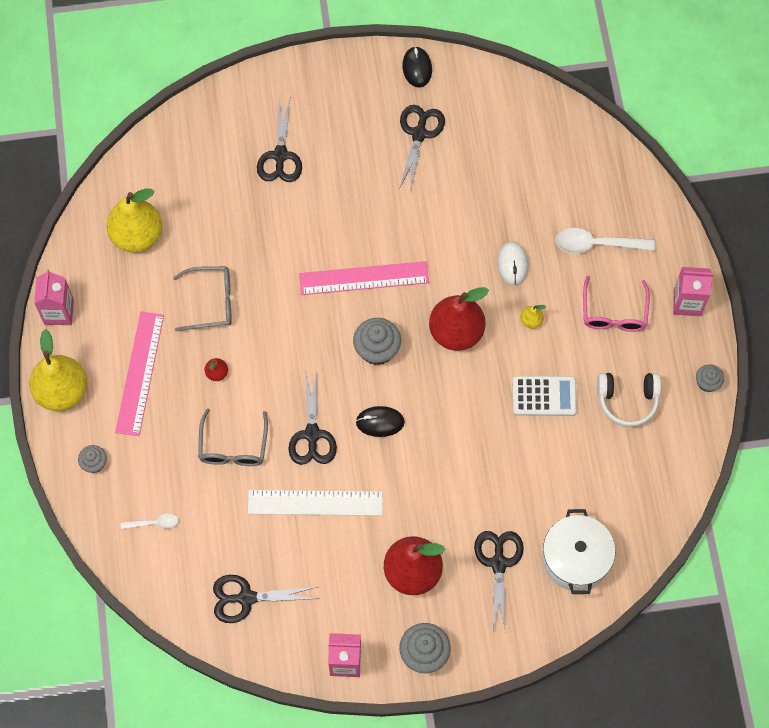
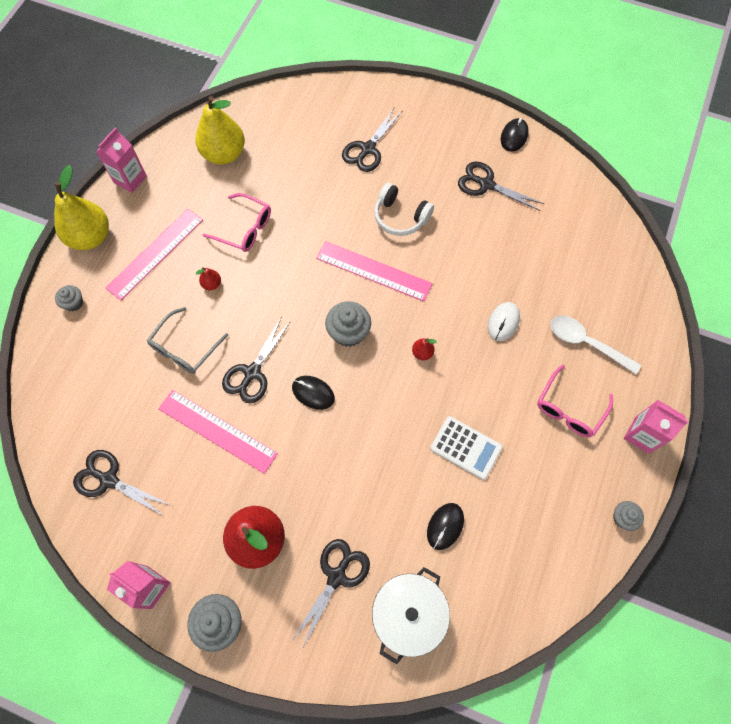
camera: 30 degrees right, 0 degrees up
white spoon [121,513,179,529] -> none
grey glasses [173,266,232,331] -> pink glasses [203,193,271,252]
white ruler [248,490,383,516] -> pink ruler [158,390,278,474]
black scissors [399,105,445,190] -> black scissors turned 105 degrees counterclockwise [458,162,544,211]
red pear [429,287,489,351] -> red pear [412,338,437,360], size x0.42
yellow pear [520,305,546,329] -> none
white headphones [597,373,661,427] -> white headphones moved to [374,183,434,236]
none -> black mouse [427,503,464,550]

